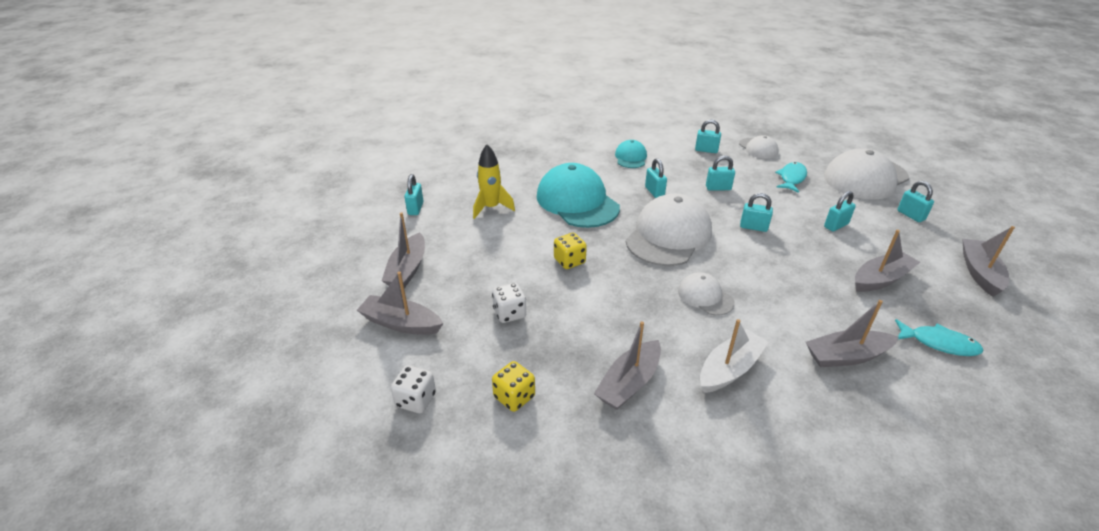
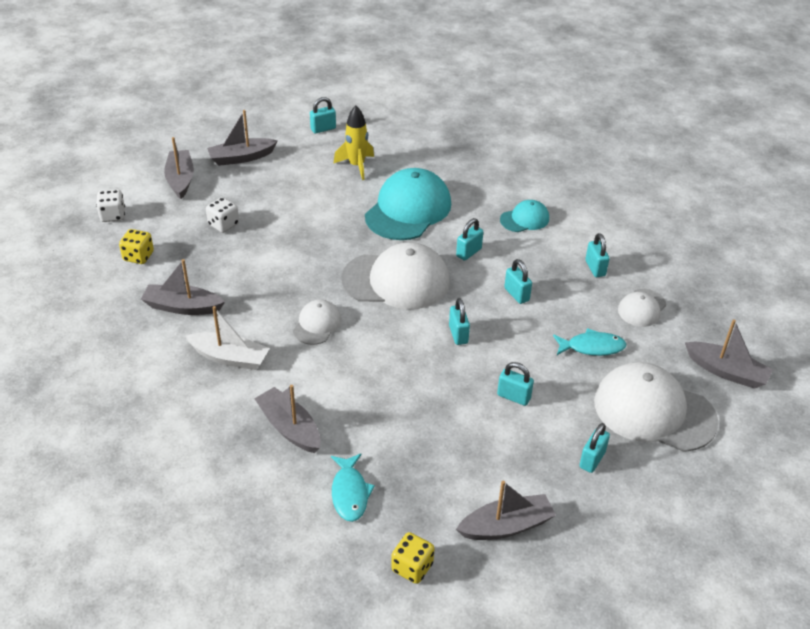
camera: 60 degrees right, 5 degrees up
yellow dice [554,233,587,269] -> yellow dice moved to [391,532,434,584]
grey boat [855,230,920,292] -> grey boat moved to [685,319,773,389]

